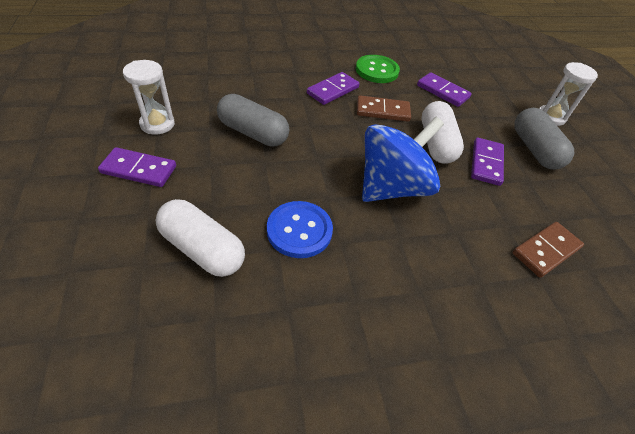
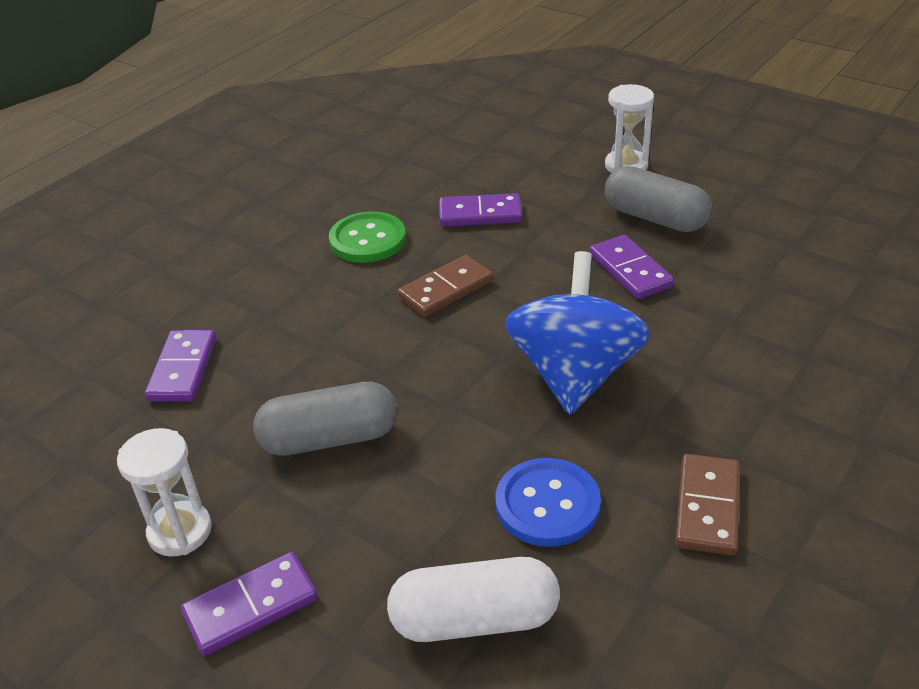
camera: 35 degrees left, 10 degrees down
purple domino [307,72,359,105] -> purple domino moved to [145,330,216,401]
white capsule [422,101,464,164] -> none
brown domino [512,222,584,278] -> brown domino moved to [675,454,740,556]

